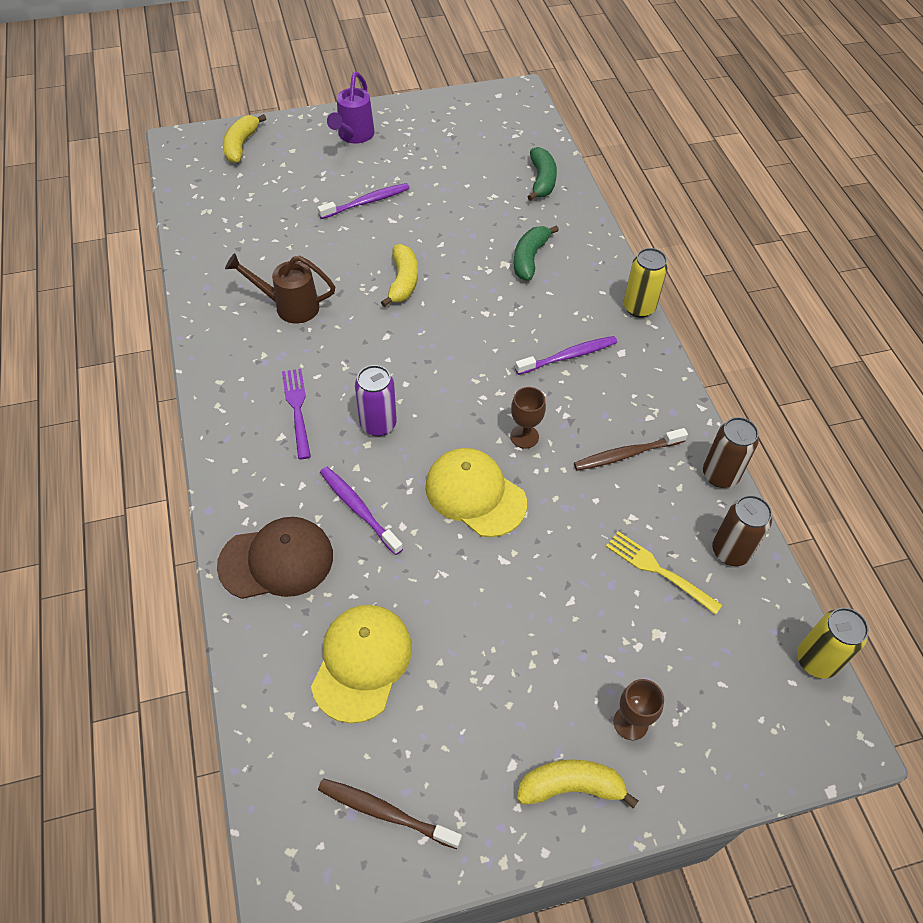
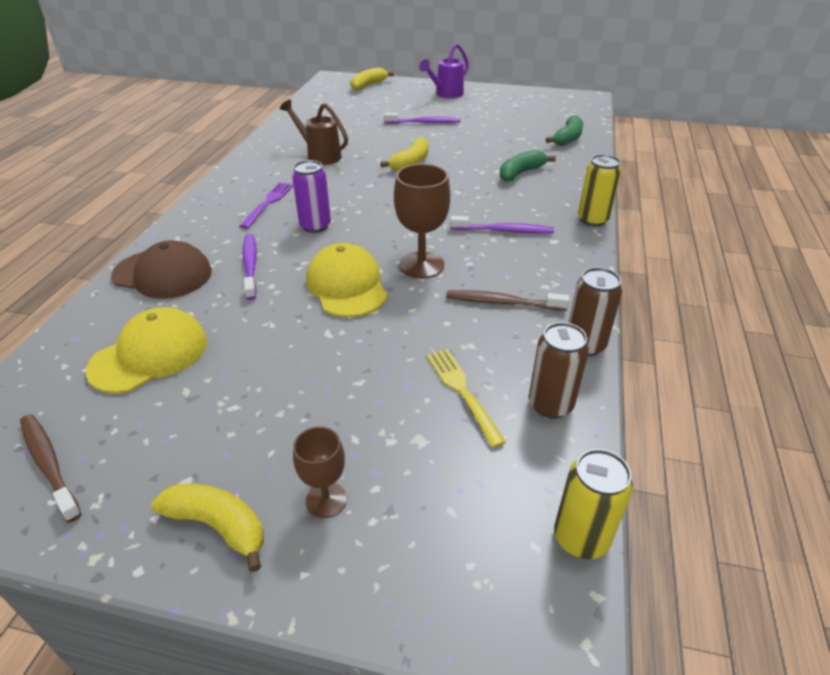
camera: 30 degrees right, 15 degrees down
brown goblet [510,387,546,449] -> brown goblet [394,164,450,278], size x1.68

